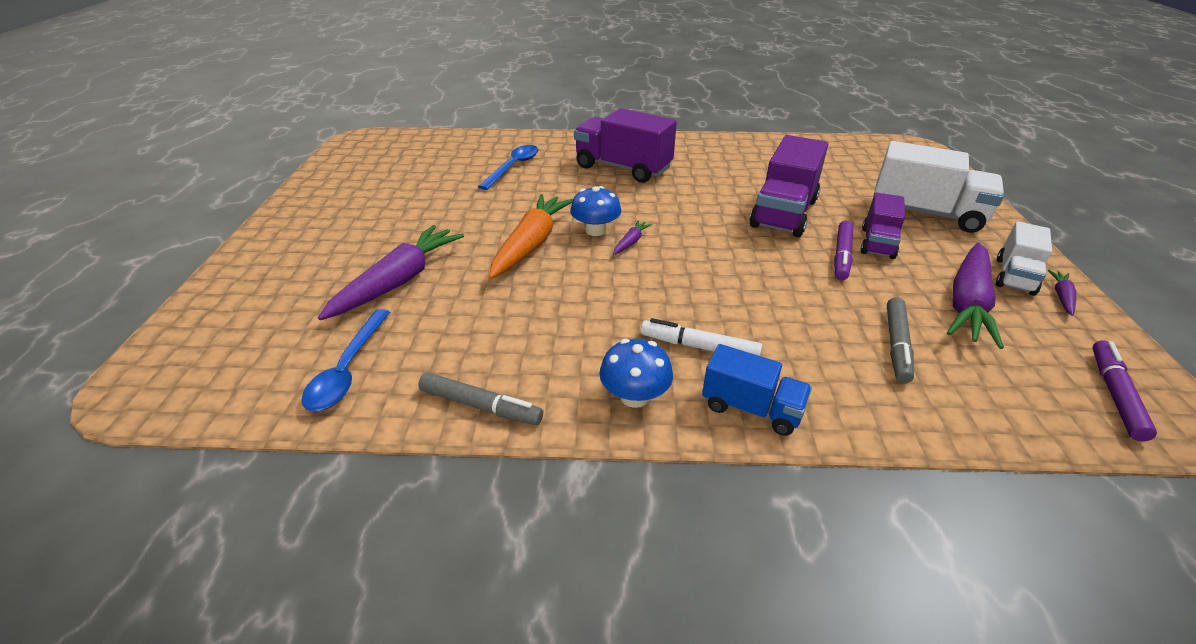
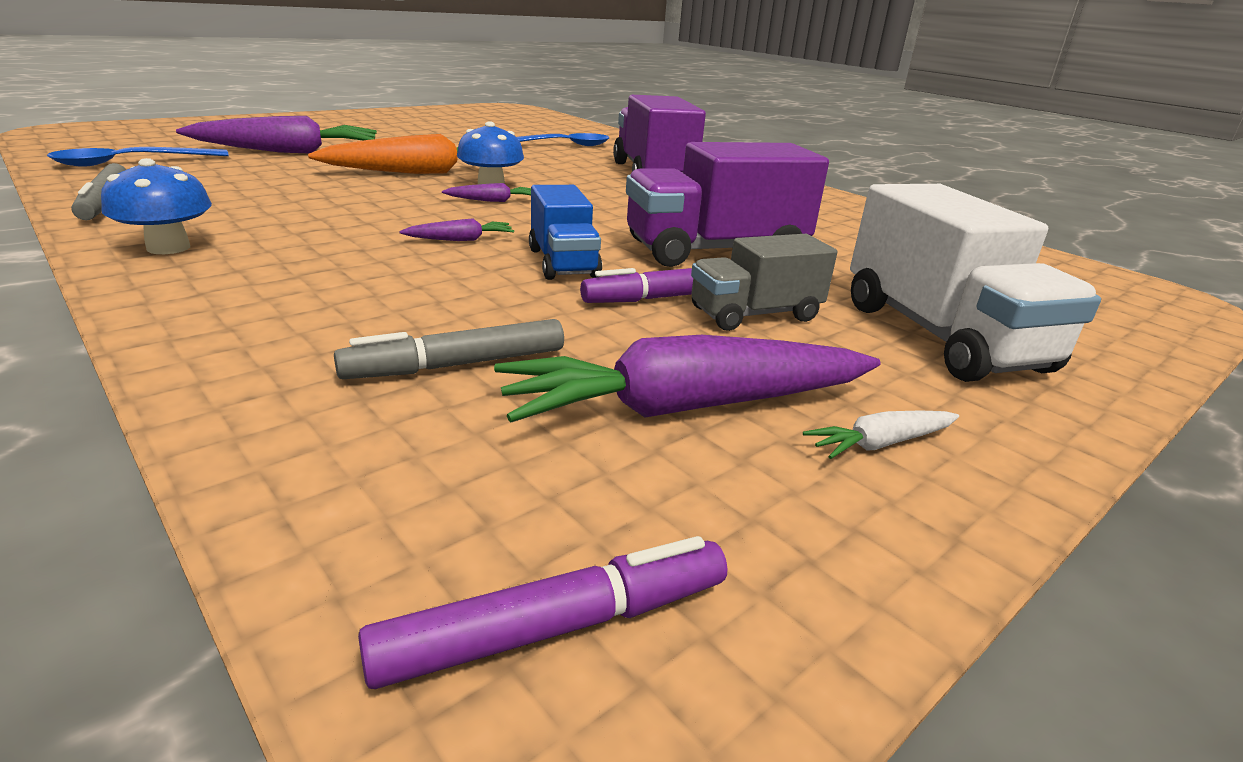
camera: 45 degrees right, 10 degrees down
white marker [641,318,762,356] -> none
blue truck [702,344,812,436] -> blue truck moved to [529,185,602,280]
purple truck [861,192,905,259] -> grey truck [691,234,837,331]
white truck [996,221,1052,296] -> white carrot [803,410,959,459]
purple carrot [1048,270,1076,316] -> purple carrot moved to [399,218,514,241]

